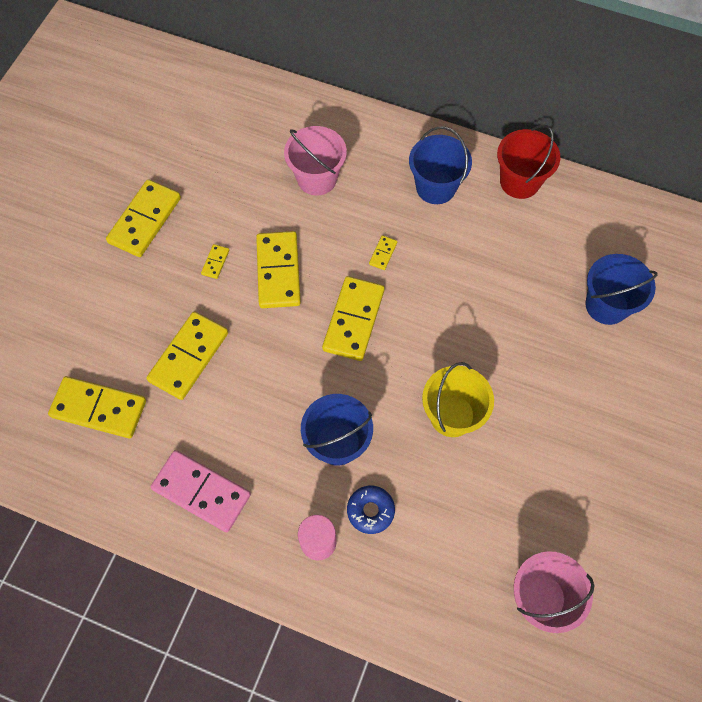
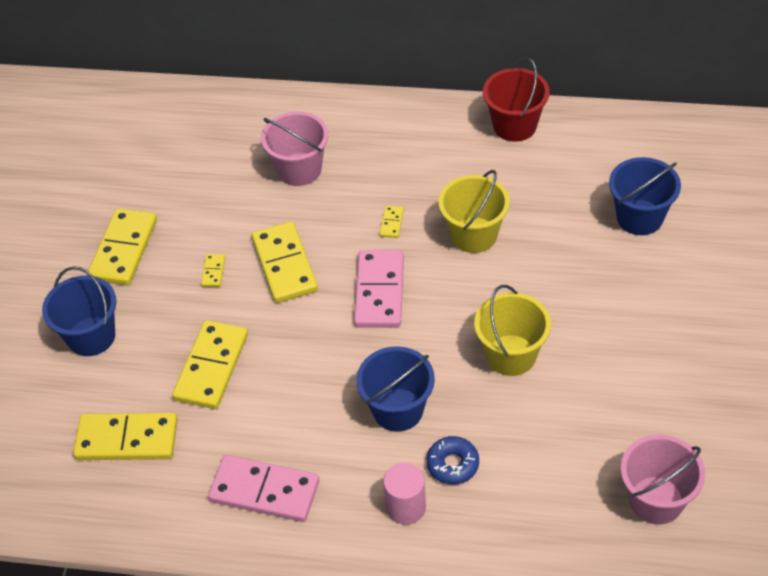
camera: 10 degrees left, 15 degrees down
yellow domino [322,276,385,361] -> pink domino [354,250,404,328]
blue bucket [409,127,472,204] -> blue bucket moved to [42,266,117,356]
none -> yellow bucket [439,170,510,253]

